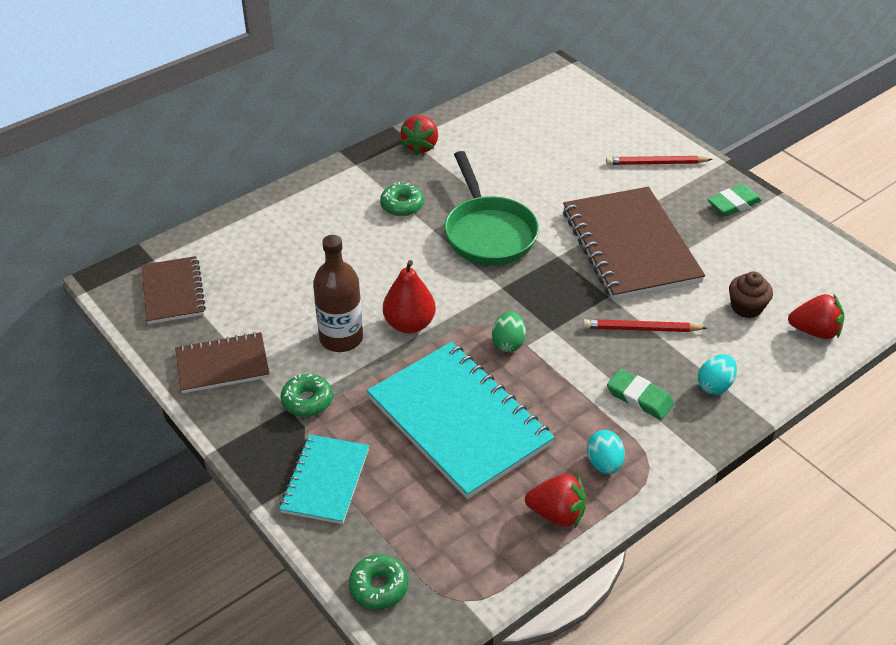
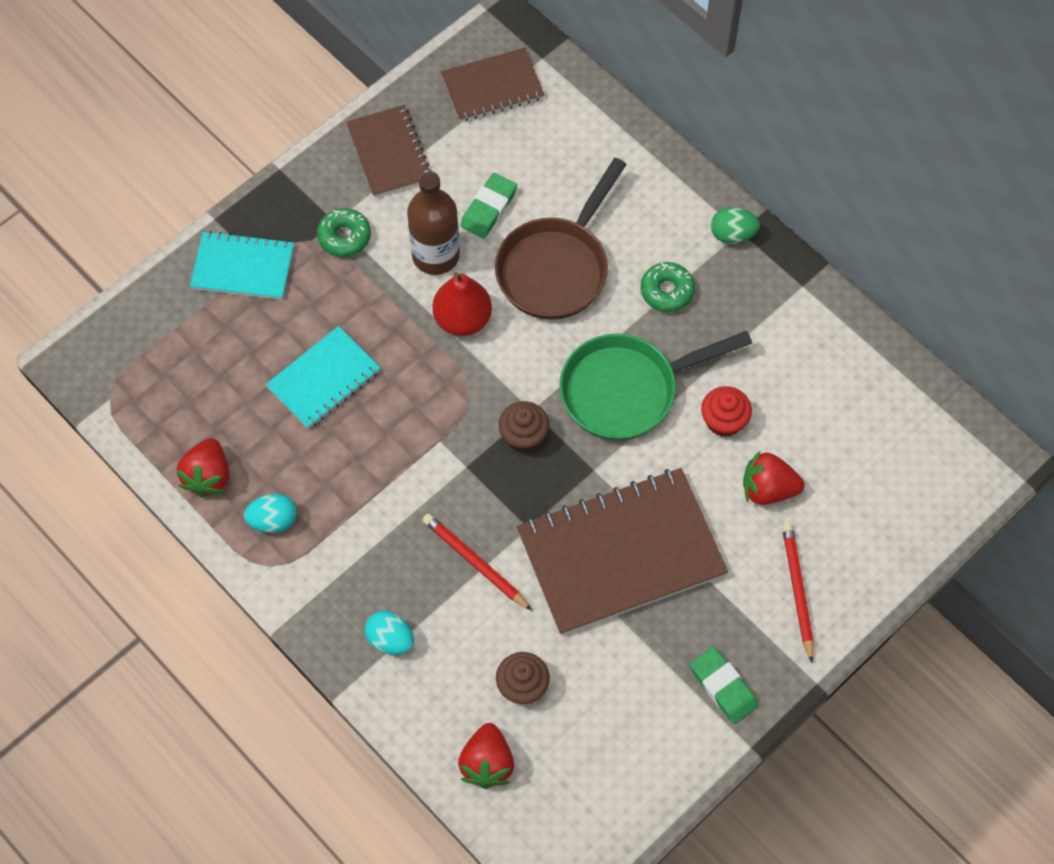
camera: 85 degrees right, 20 degrees up
green donut [349,555,408,610] -> none
turquoise notebook [367,342,555,499] -> turquoise notebook [266,326,381,429], size x0.56
red strawberry [400,115,438,155] -> red strawberry moved to [743,450,805,505]
green egg [492,311,526,352] -> green egg moved to [711,207,760,244]
red pencil [583,319,707,332] -> red pencil turned 45 degrees counterclockwise [422,513,532,611]
green eraser [607,369,674,420] -> green eraser moved to [460,173,517,238]
none -> brown pan [495,158,627,320]
none -> brown cupcake [499,401,549,452]
none -> red cupcake [701,386,752,437]

